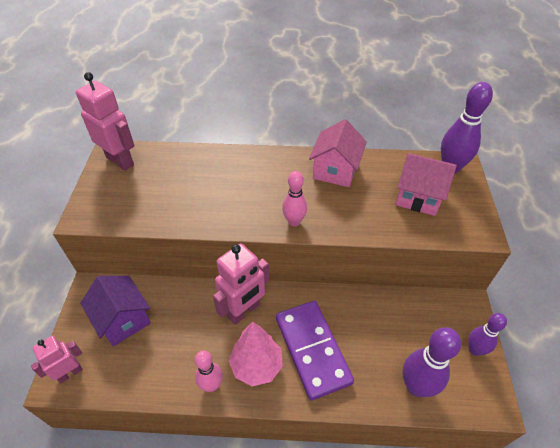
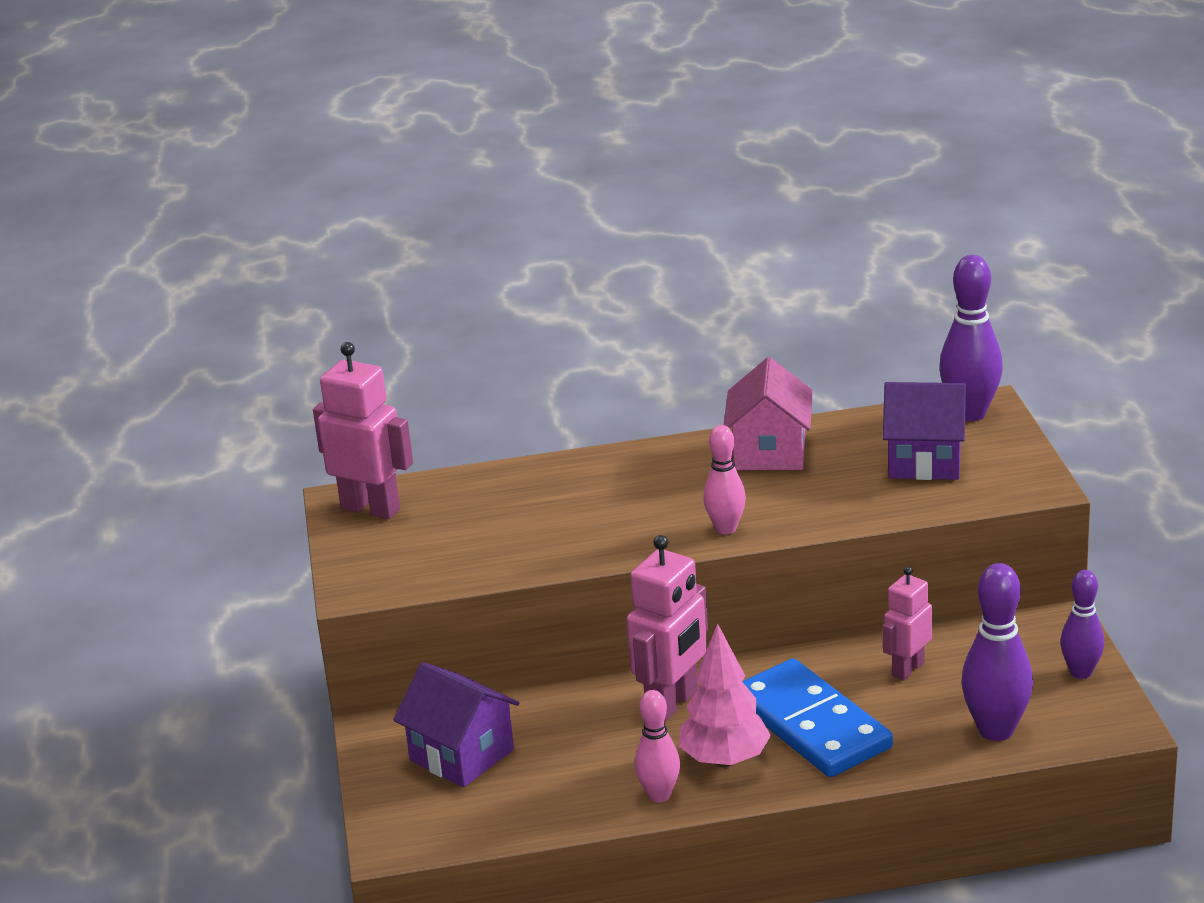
camera: 10 degrees left, 20 degrees down
pink robot [31,336,83,383] -> pink robot moved to [883,566,932,680]
purple domino [276,301,354,401] -> blue domino [742,658,893,777]
pink house [395,153,457,216] -> purple house [883,382,966,480]

